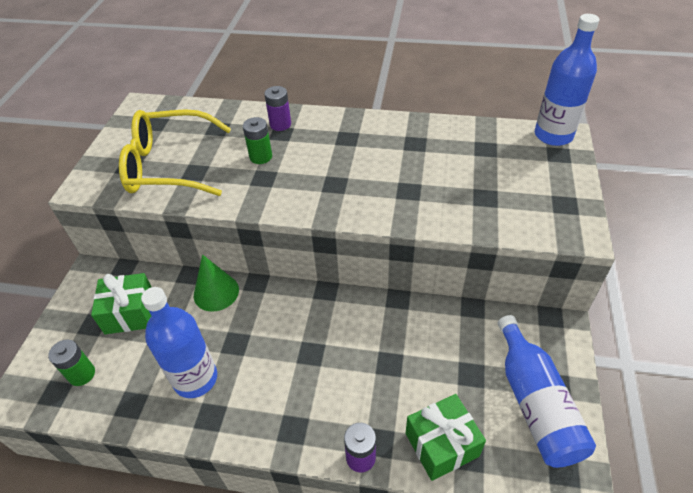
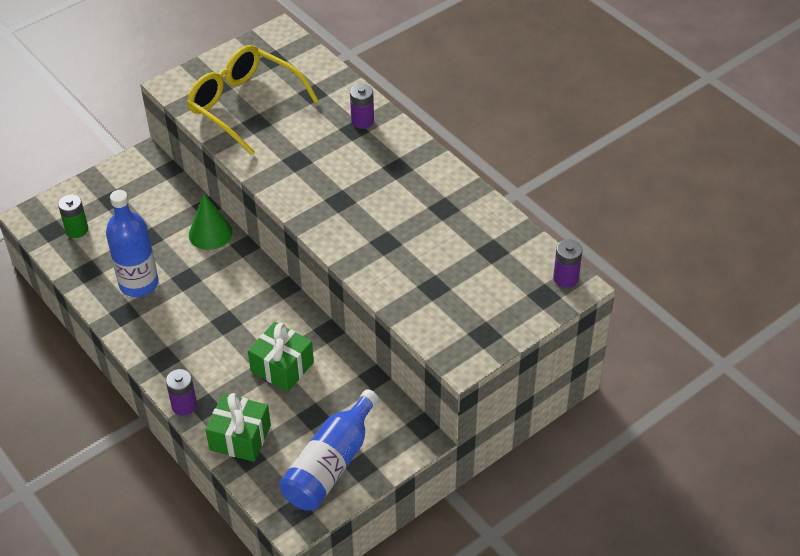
camera: 40 degrees right, 0 degrees up
green gift [91,273,152,334] -> green gift moved to [248,322,314,392]
green battery [243,117,272,164] -> none
blue bottle [535,14,599,146] -> purple battery [553,239,582,288]

